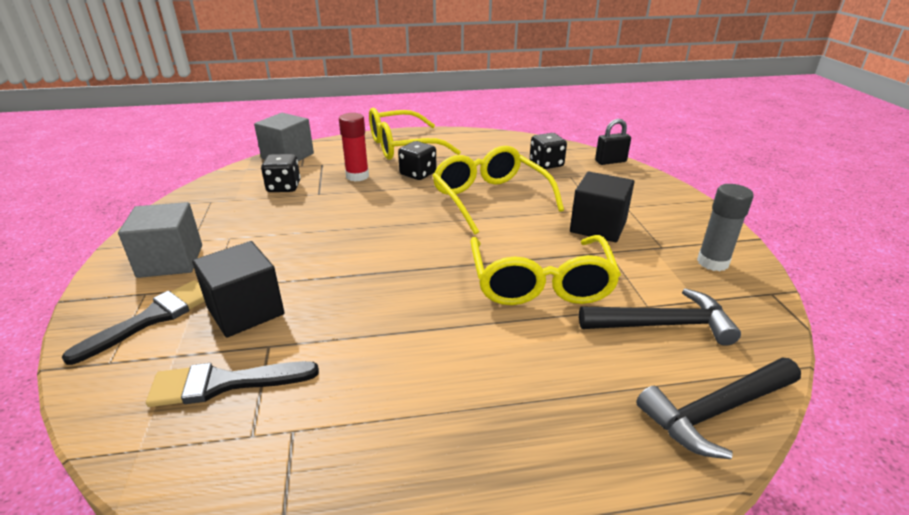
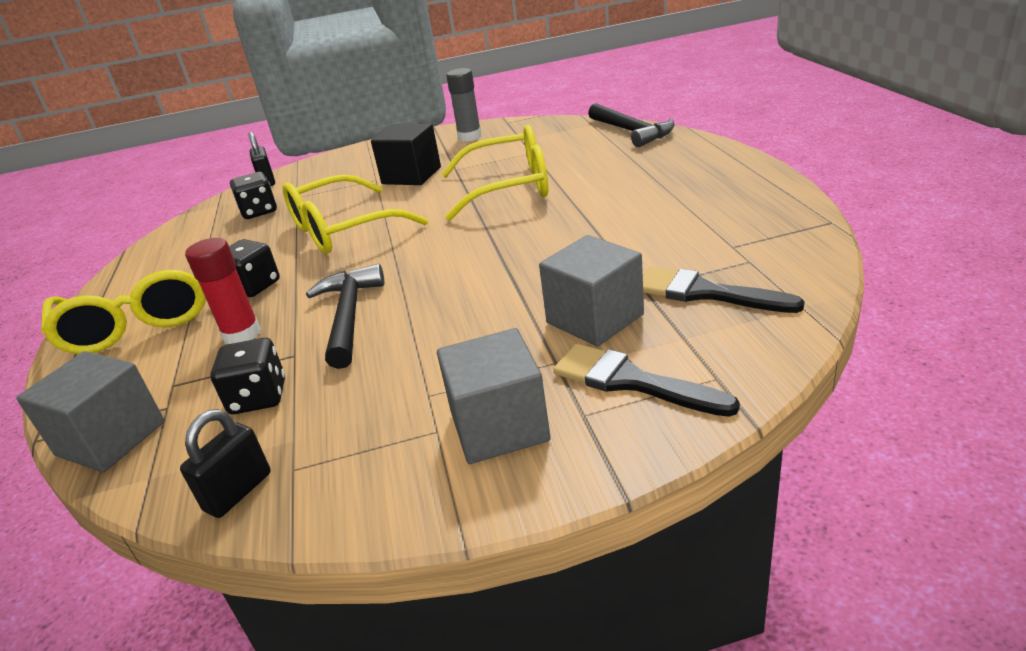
camera: 90 degrees left, 0 degrees up
black brush [146,361,319,407] -> black brush turned 135 degrees clockwise [643,267,805,313]
black cube [192,241,284,337] -> grey cube [539,235,644,346]
black hammer [579,288,741,346] -> black hammer moved to [306,264,384,369]
none -> black padlock [180,409,271,518]

